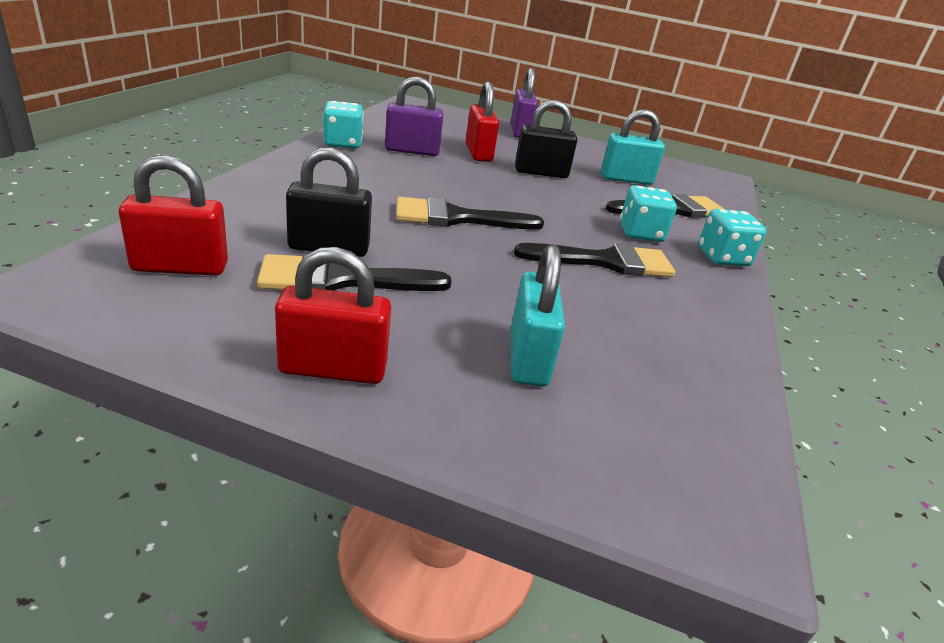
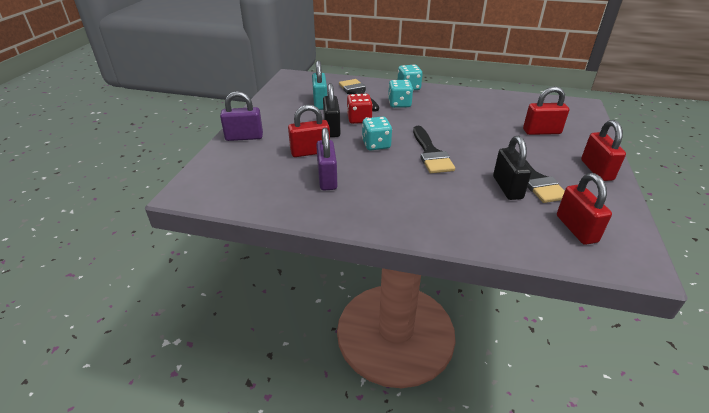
camera: 90 degrees left, 5 degrees up
turquoise dice [323,101,363,149] -> turquoise dice moved to [362,117,392,150]
turquoise padlock [511,244,565,387] -> red padlock [523,86,569,135]
black brush [514,243,675,277] -> none
none -> red dice [347,94,373,124]

